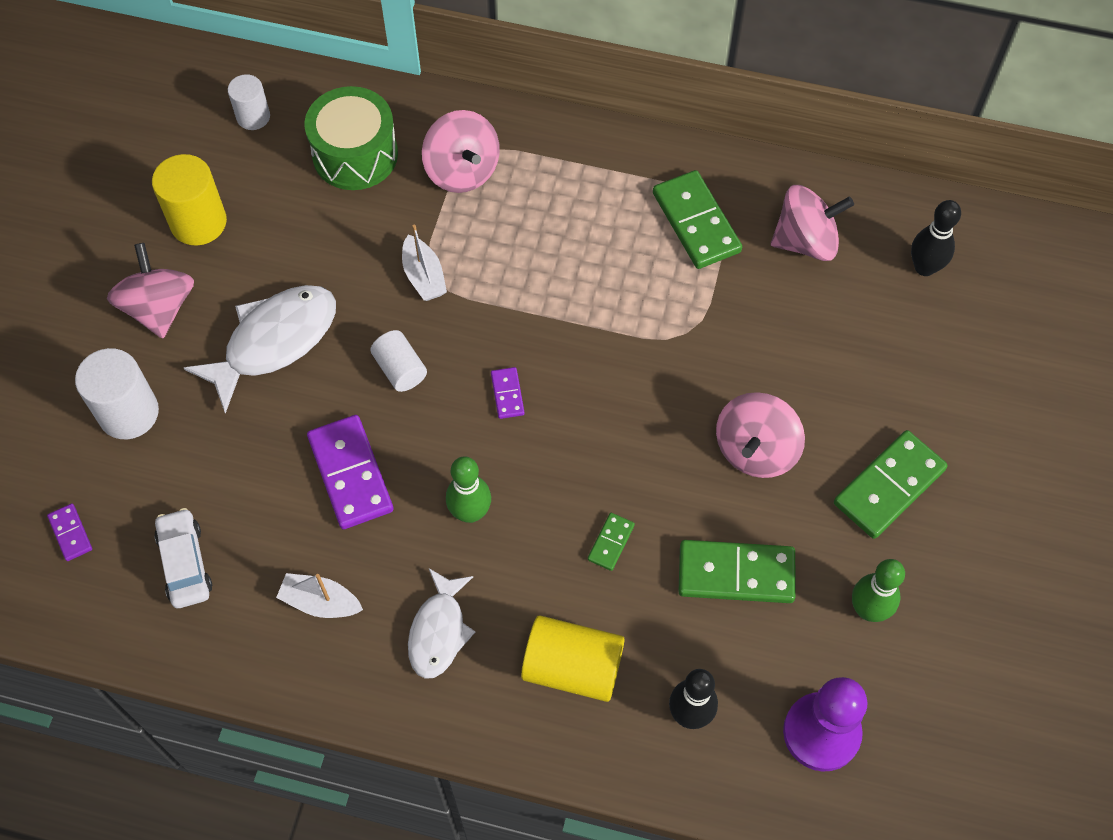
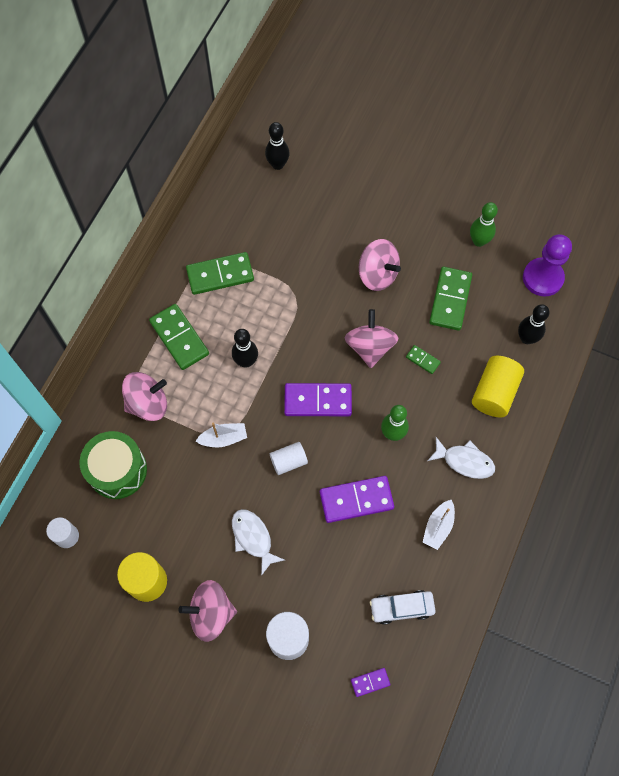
camera: 80 degrees left, 5 degrees up
white fish [184,285,336,414] -> white fish [232,509,285,576], size x0.64
purple domino [491,367,525,419] -> purple domino [284,383,352,416], size x2.05
pink spinning top [771,185,854,261] -> pink spinning top moved to [345,309,398,368]
green domino [834,430,948,539] -> green domino moved to [149,304,209,370]
none -> black bowling pin [232,329,258,368]

